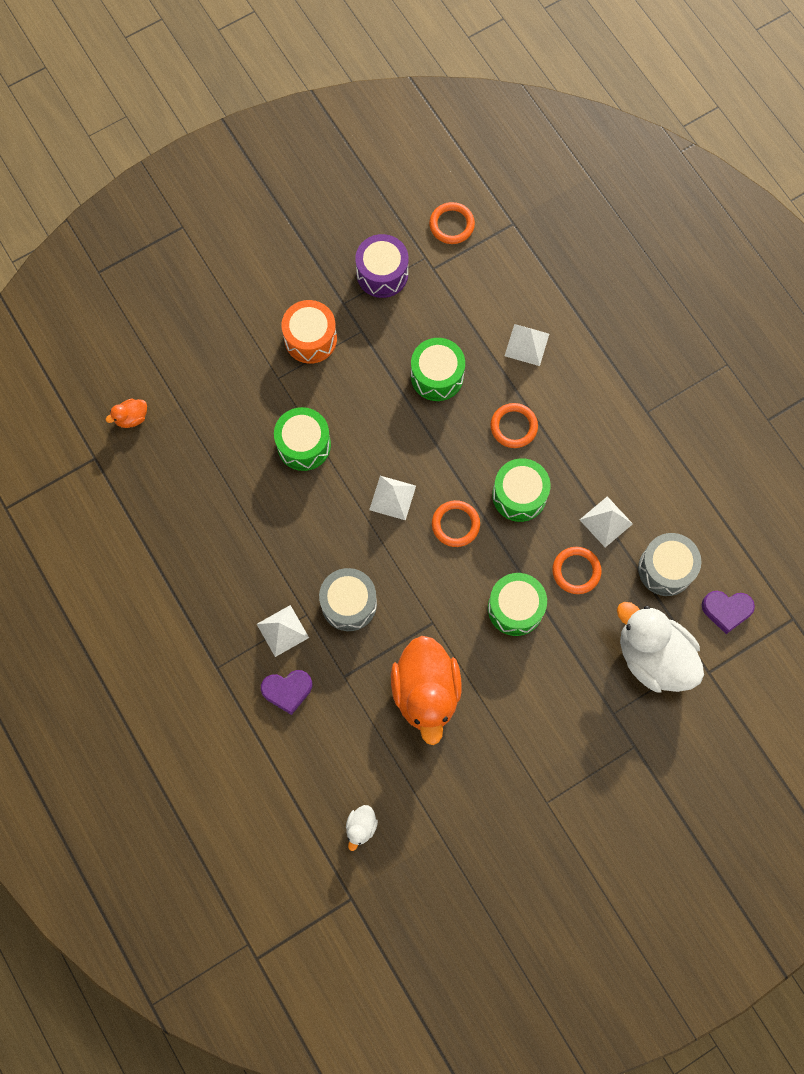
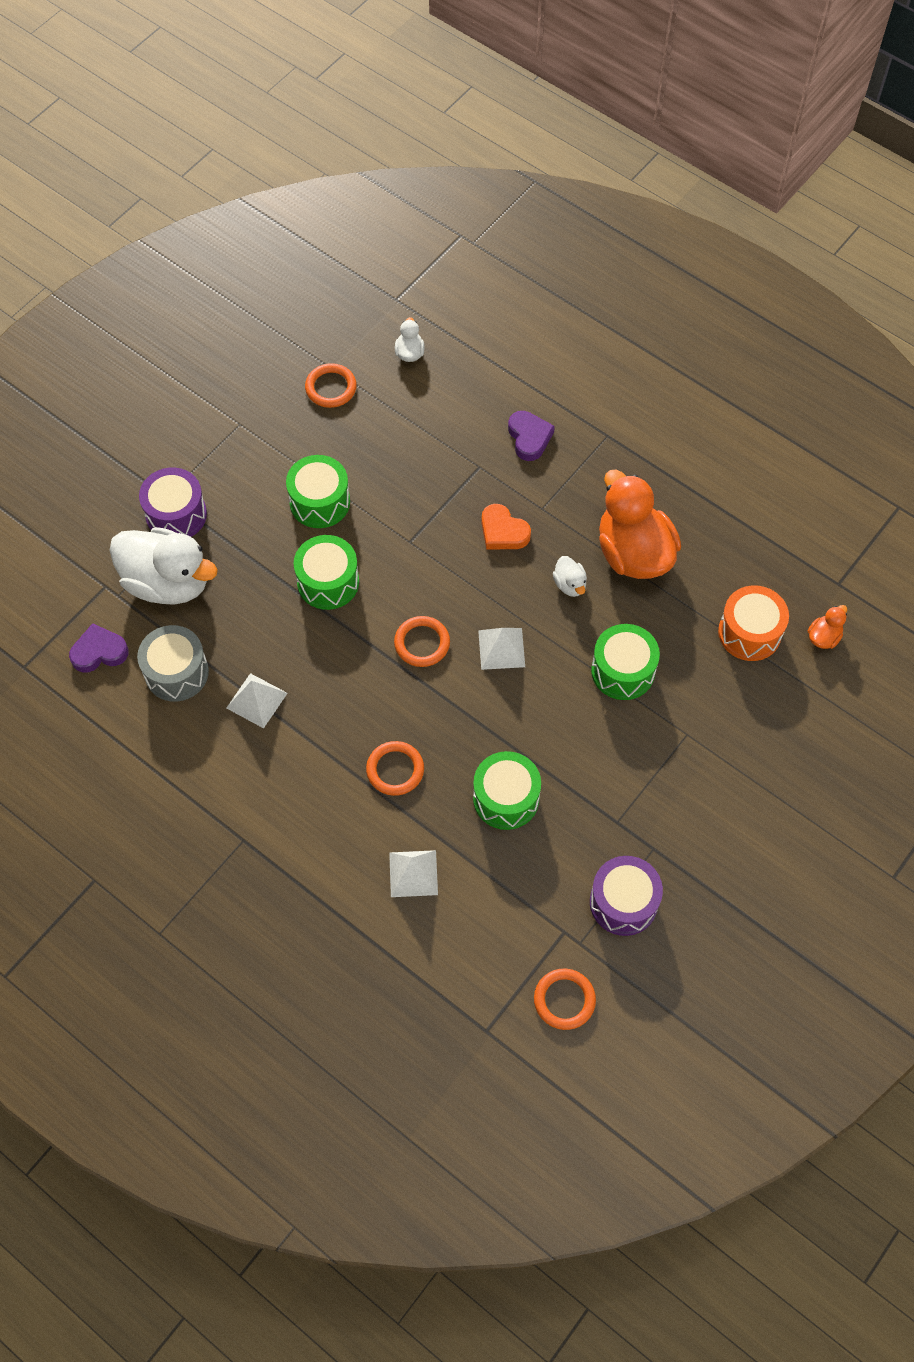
camera: 160 degrees right, 10 degrees down
white pyramid [257,605,309,657] -> none
purple heart [261,670,313,715] -> purple heart turned 105 degrees clockwise [508,411,555,461]
orange drum [281,300,337,364] -> orange drum moved to [718,585,789,661]
grey drum [319,568,377,631] -> orange heart [481,504,531,549]
orange duck [391,636,462,745] -> orange duck moved to [599,470,681,579]
green drum [492,458,551,522] -> green drum moved to [286,455,350,528]
orange ring [552,547,602,594] -> orange ring moved to [305,363,357,408]
none -> purple drum [139,468,207,537]
none -> white duck [553,556,587,597]

